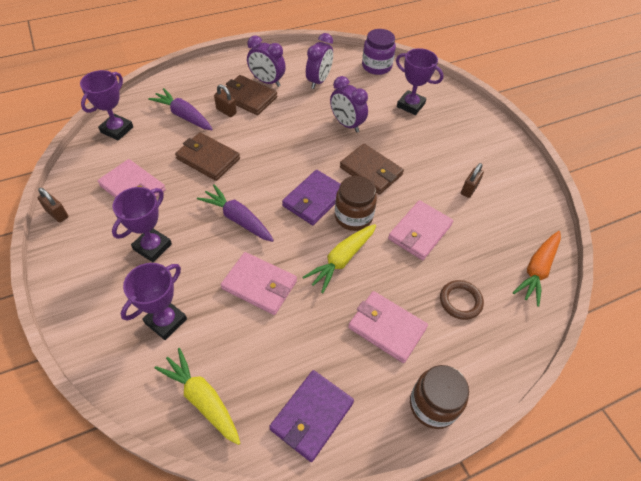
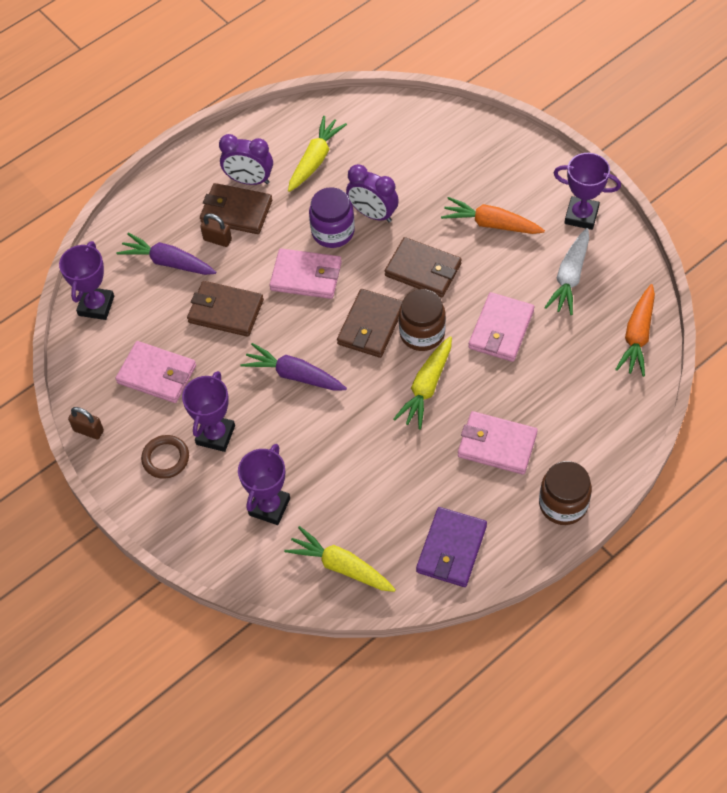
camera: 10 degrees left, 5 degrees up
pink wallet [221,252,297,315] -> pink wallet moved to [269,248,342,299]
purple wallet [282,170,340,225] -> brown wallet [337,289,402,358]
purple clock [306,33,333,89] -> yellow carrot [288,116,347,192]
purple jar [362,29,396,75] -> purple jar moved to [309,187,355,248]
purple trophy [396,48,444,115] -> purple trophy moved to [553,153,621,230]
brown ring [440,280,484,320] -> brown ring moved to [141,435,189,479]
brown padlock [461,163,484,198] -> none
none -> orange carrot [441,197,545,234]
none -> white carrot [544,228,589,315]

